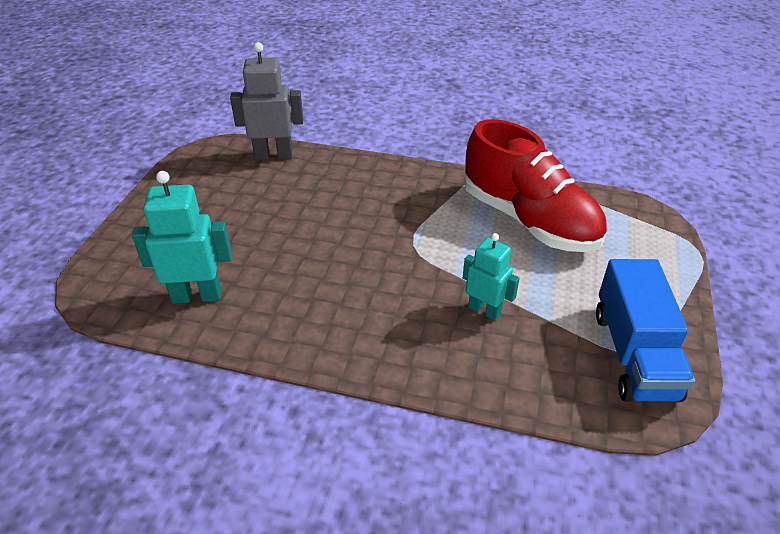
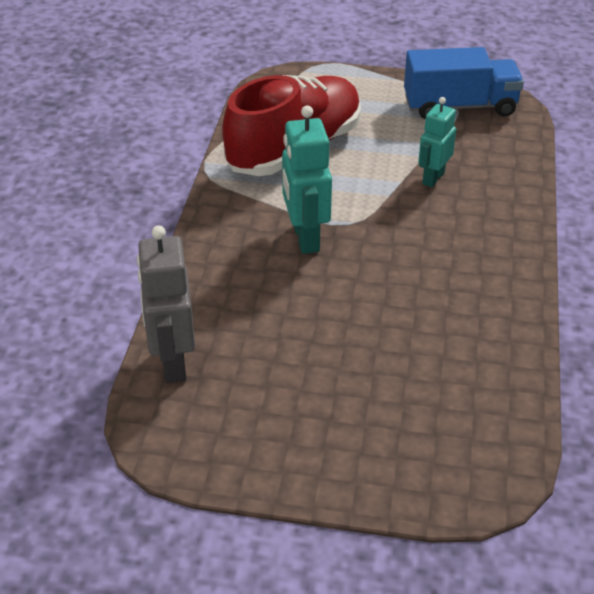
camera: 95 degrees left, 0 degrees up
turquoise robot [132,171,232,304] -> turquoise robot moved to [282,105,332,254]

